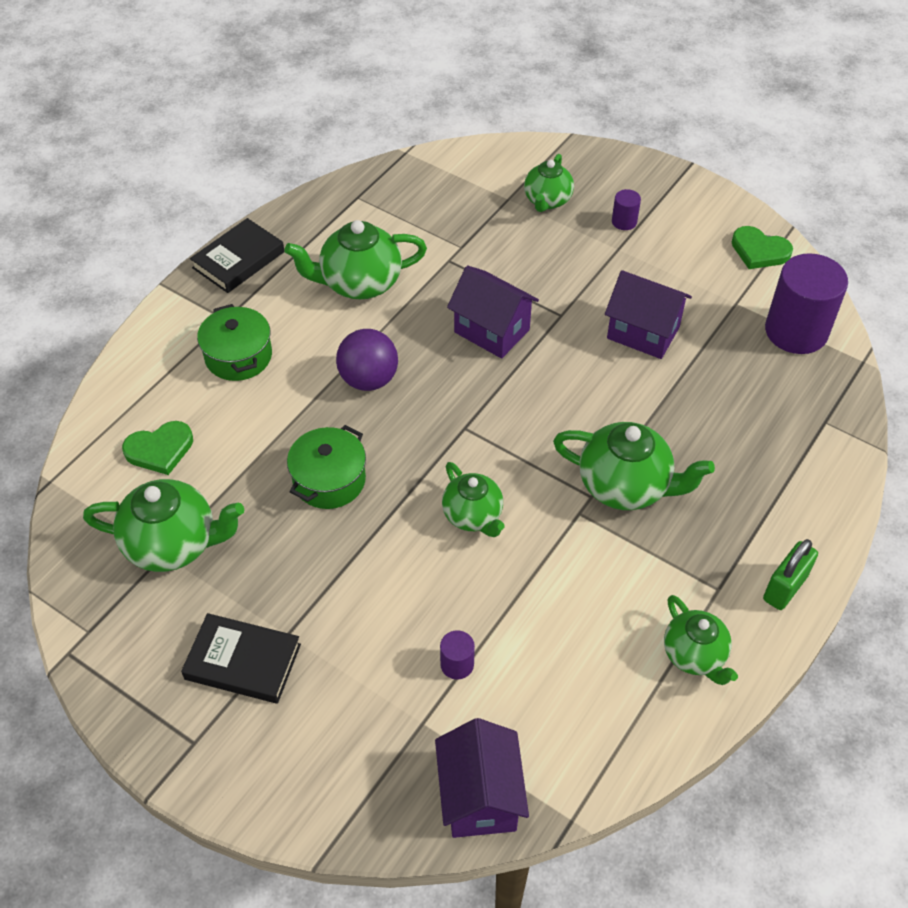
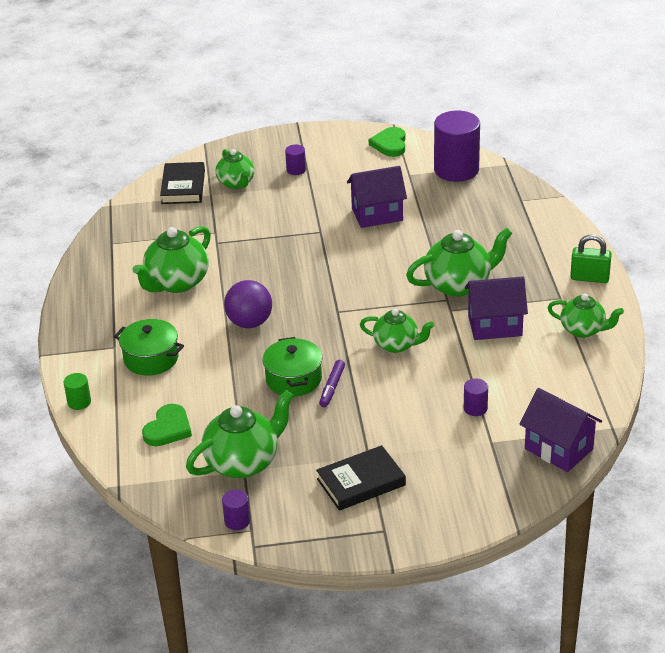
camera: 40 degrees left, 15 degrees down
black book [190,218,285,293] -> black book moved to [160,162,205,204]
purple house [447,265,539,359] -> purple house moved to [465,276,528,340]
green heart [732,226,793,269] -> green heart turned 105 degrees clockwise [369,127,406,157]
green padlock [763,539,818,610] -> green padlock turned 75 degrees counterclockwise [570,234,612,283]
none -> green cylinder [64,373,91,410]
none -> purple cylinder [222,490,250,530]
none -> purple marker [319,360,345,407]

